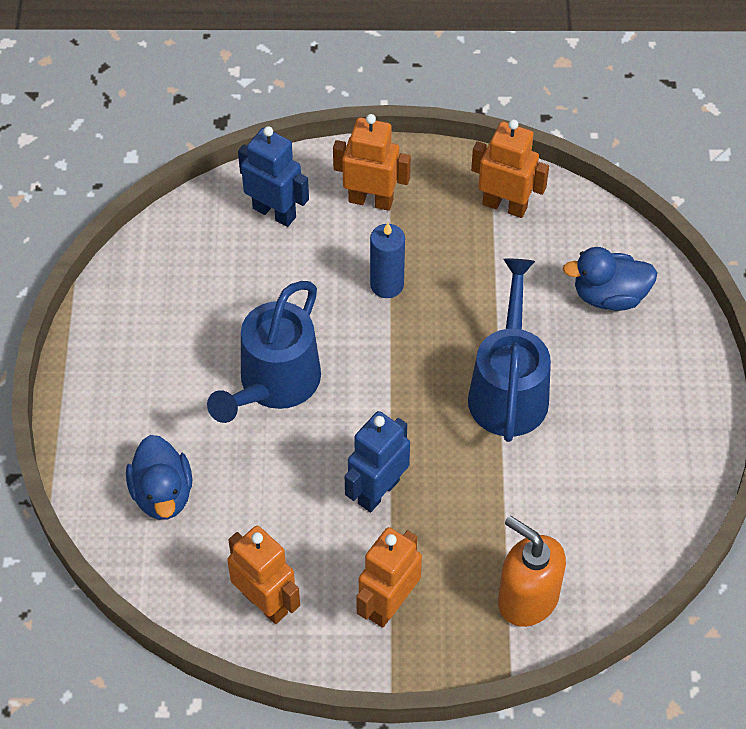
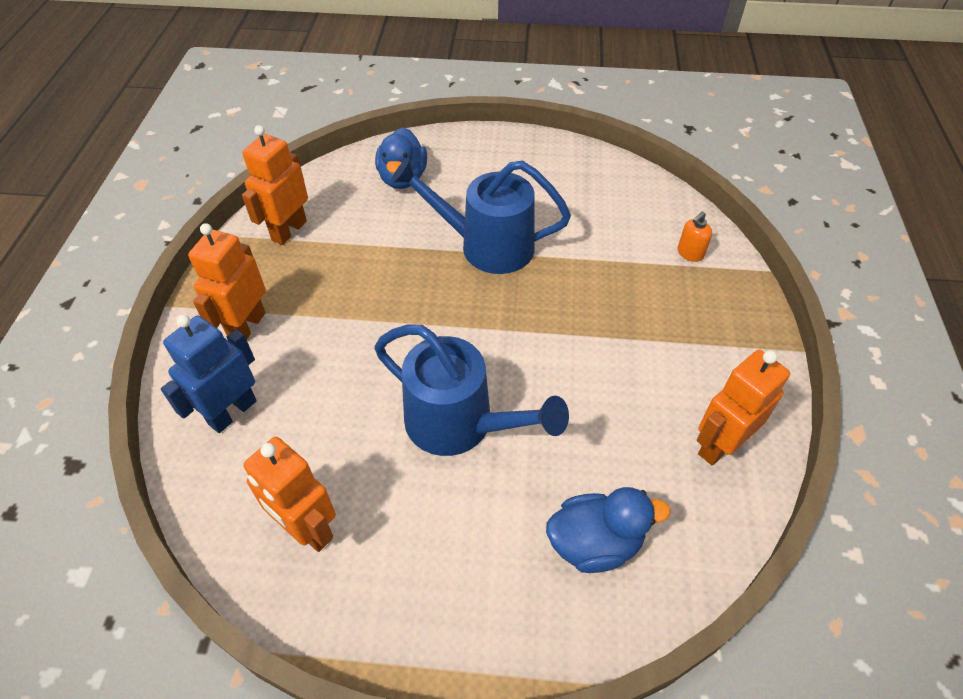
camera: 85 degrees left, 5 degrees down
blue robot [345,411,410,512] -> none
orange robot [356,527,422,628] -> orange robot moved to [243,437,336,552]
blue candle [370,223,405,298] -> none
orange soap dispenser [498,516,566,627] -> orange soap dispenser [678,211,712,262], size x0.49

